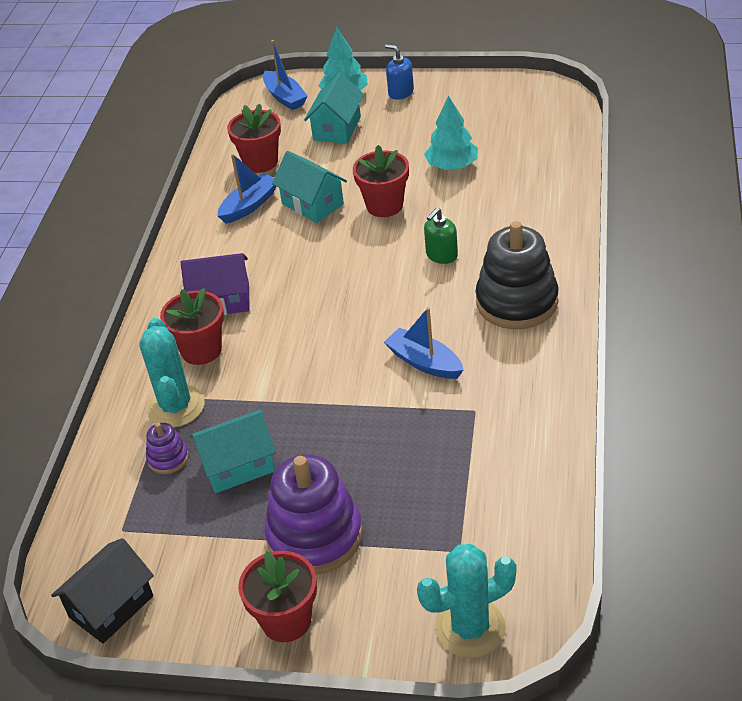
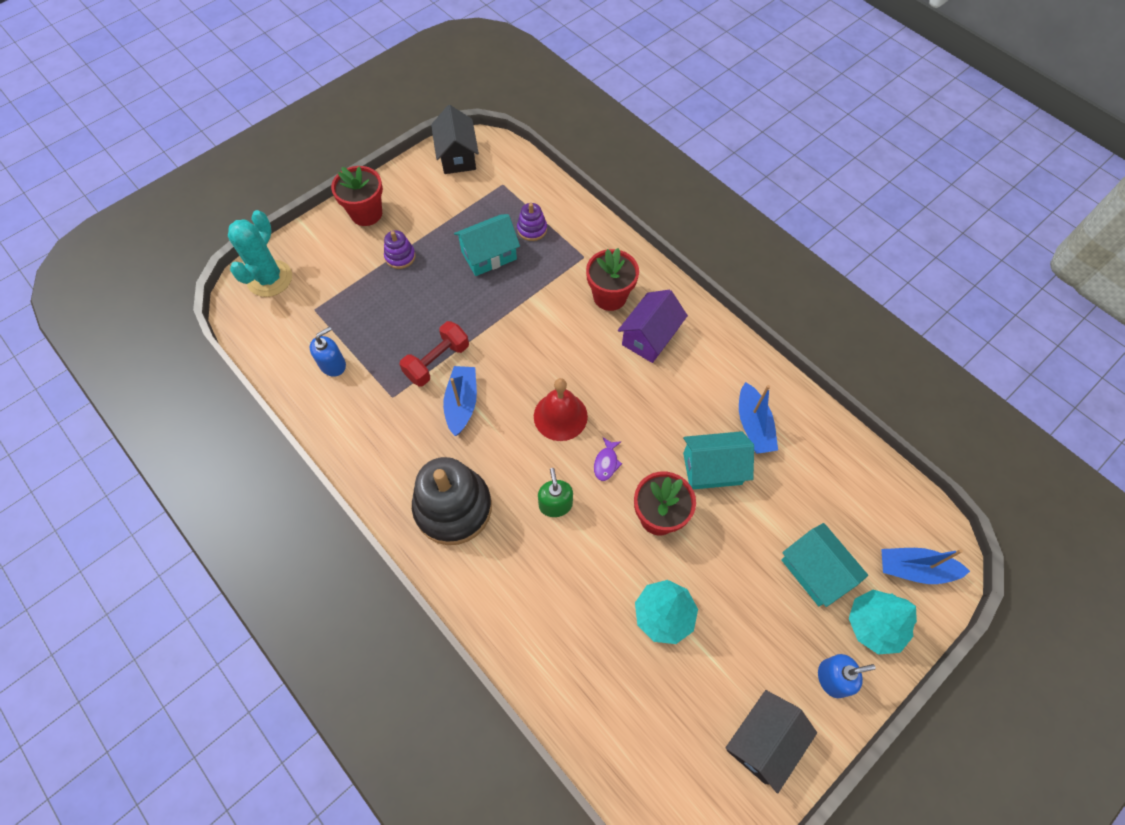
camera: 125 degrees right, 20 degrees up
turquoise cactus [139,318,204,427] -> none
turquoise house [190,410,276,493] -> turquoise house turned 45 degrees clockwise [454,214,520,276]
red flower pot [227,103,281,173] -> none
purple stacking toy [265,454,363,575] -> purple stacking toy [384,230,416,269], size x0.47
blue boat [384,307,464,379] -> blue boat turned 75 degrees counterclockwise [443,366,477,436]
none -> blue soap dispenser [310,326,346,377]
none -> red dumbbell [399,321,469,386]
none -> red bell [534,378,588,441]
none -> purple fish [594,437,622,481]
none -> black house [726,690,817,793]

